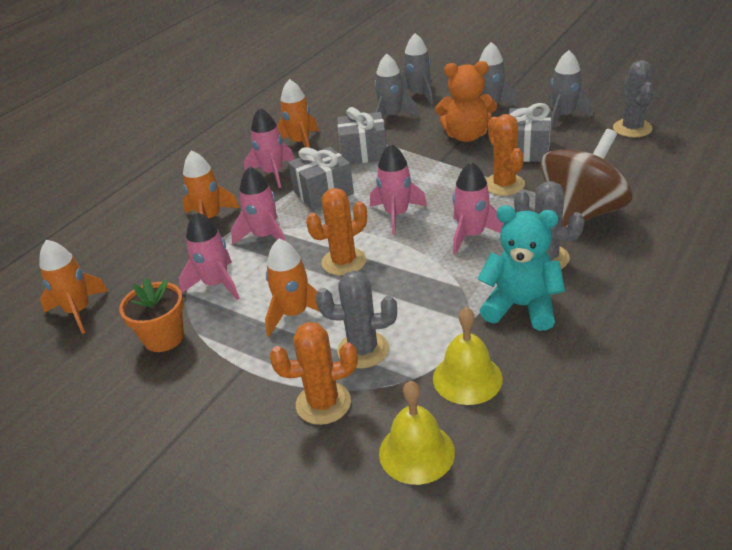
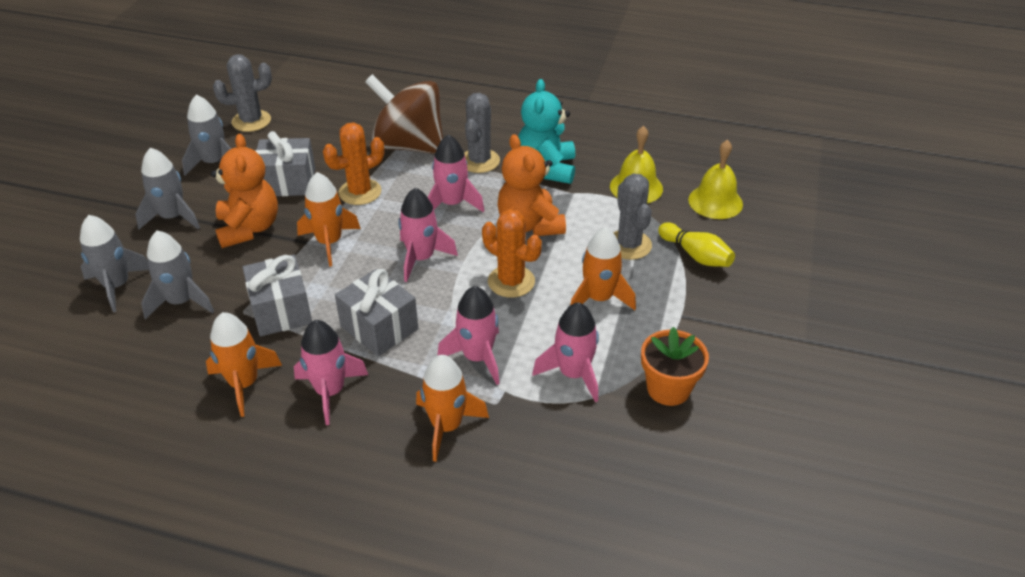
camera: 110 degrees left, 5 degrees up
orange rocket [39,240,108,334] -> orange rocket moved to [297,172,361,267]
orange cactus [269,322,358,425] -> yellow bowling pin [658,222,735,267]
none -> orange teddy bear [497,134,566,236]

